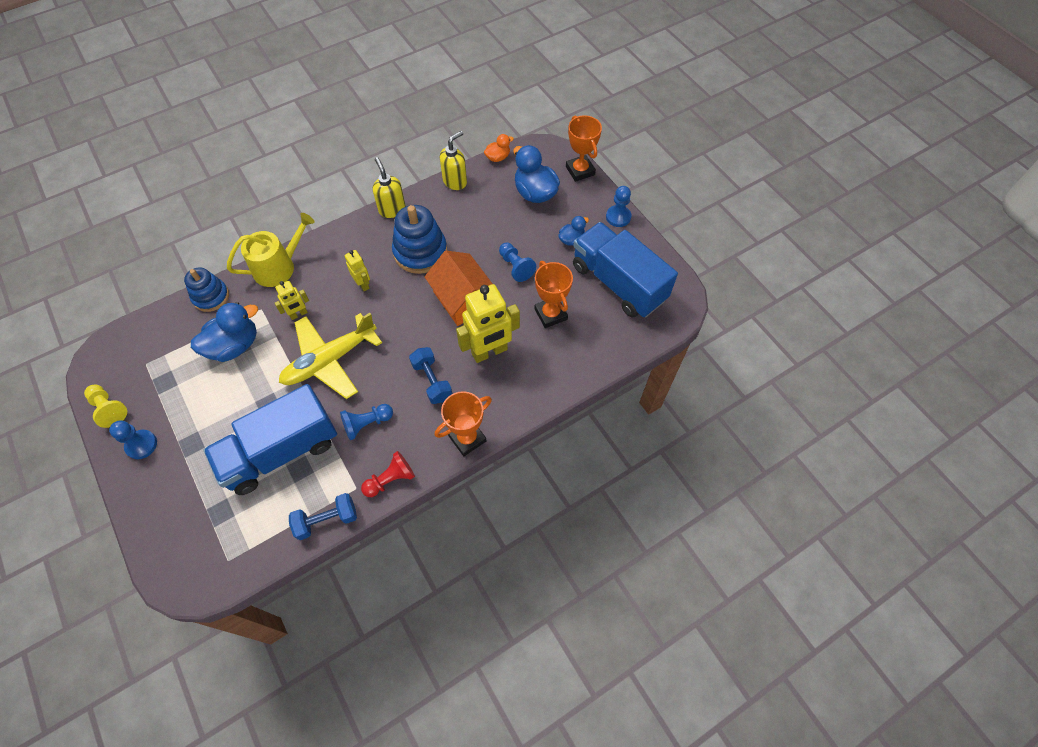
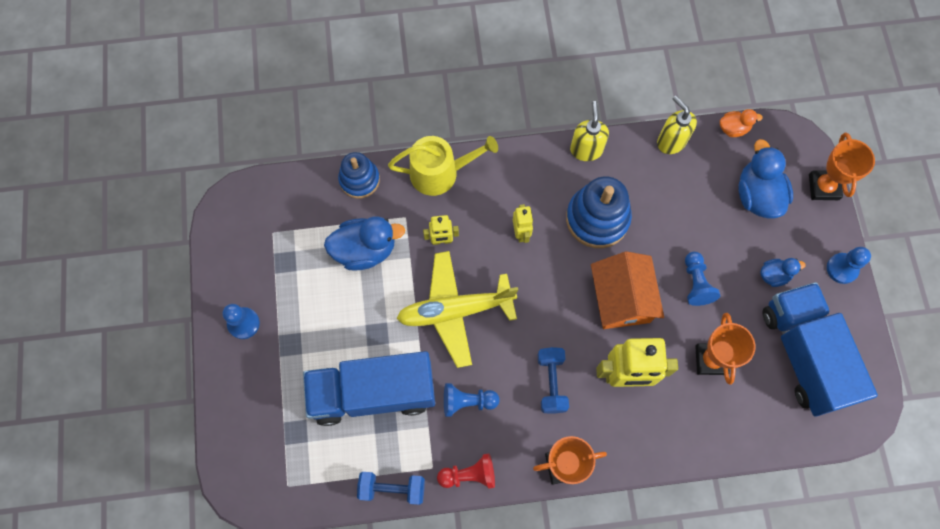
camera: 25 degrees right, 10 degrees up
yellow pawn [84,384,127,428] -> none
yellow soap dispenser [440,131,467,190] -> yellow soap dispenser turned 105 degrees counterclockwise [657,96,697,154]

